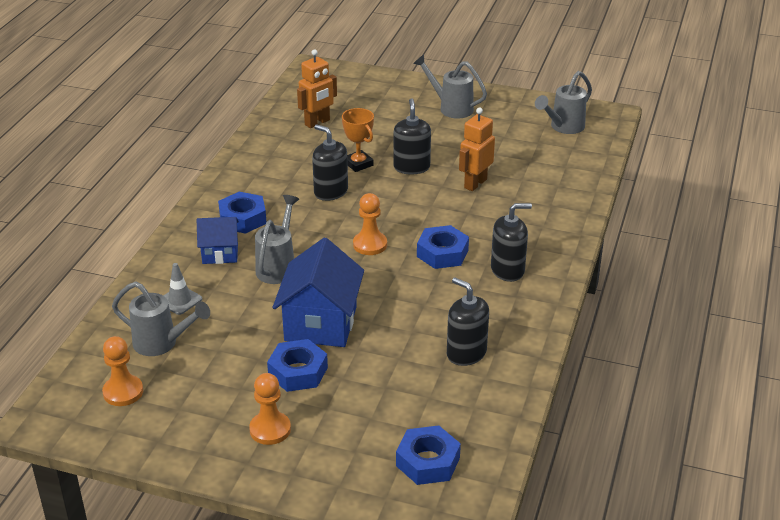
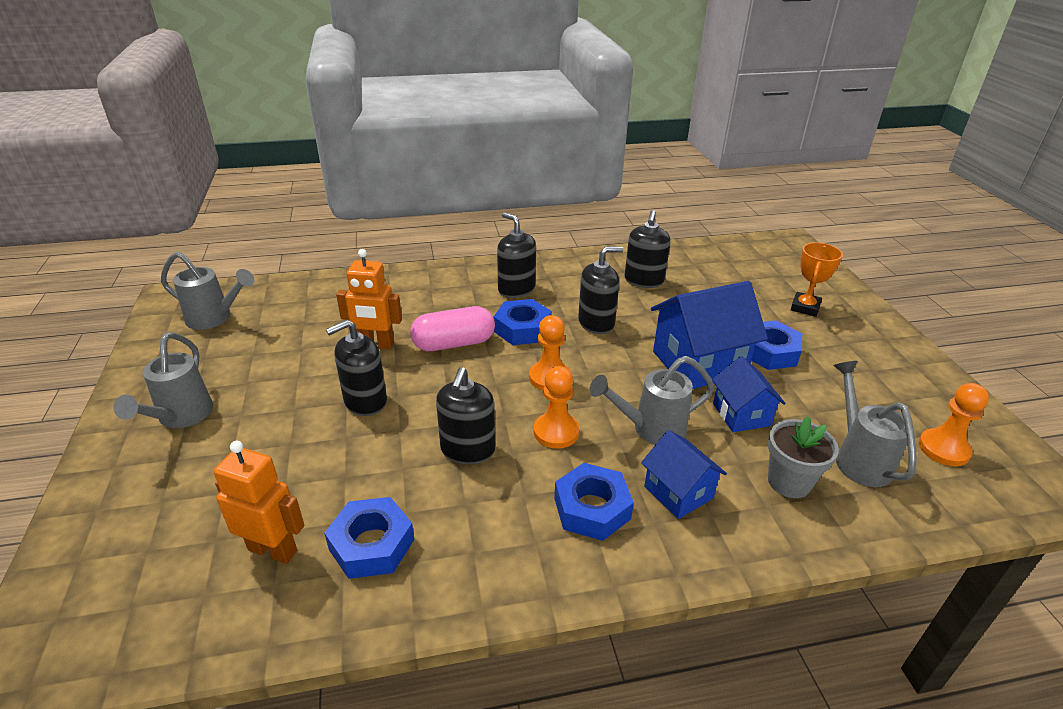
camera: 120 degrees left, 0 degrees up
grey traffic cone [164,263,202,315] -> grey flower pot [768,416,839,498]
orange pawn [249,373,291,445] -> orange pawn moved to [534,366,579,449]
orange trophy [342,108,374,172] -> orange trophy moved to [791,242,843,317]
blue nut [396,425,461,485] -> blue nut moved to [324,497,414,579]
none -> pink capsule [410,306,495,351]
none -> black soap dispenser [578,247,624,334]
none -> blue house [712,356,786,432]

